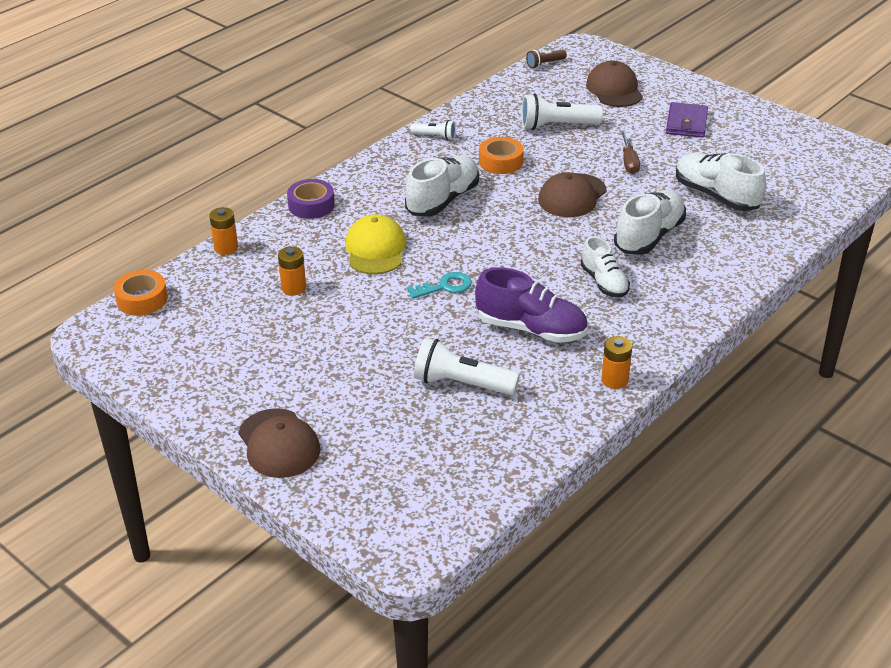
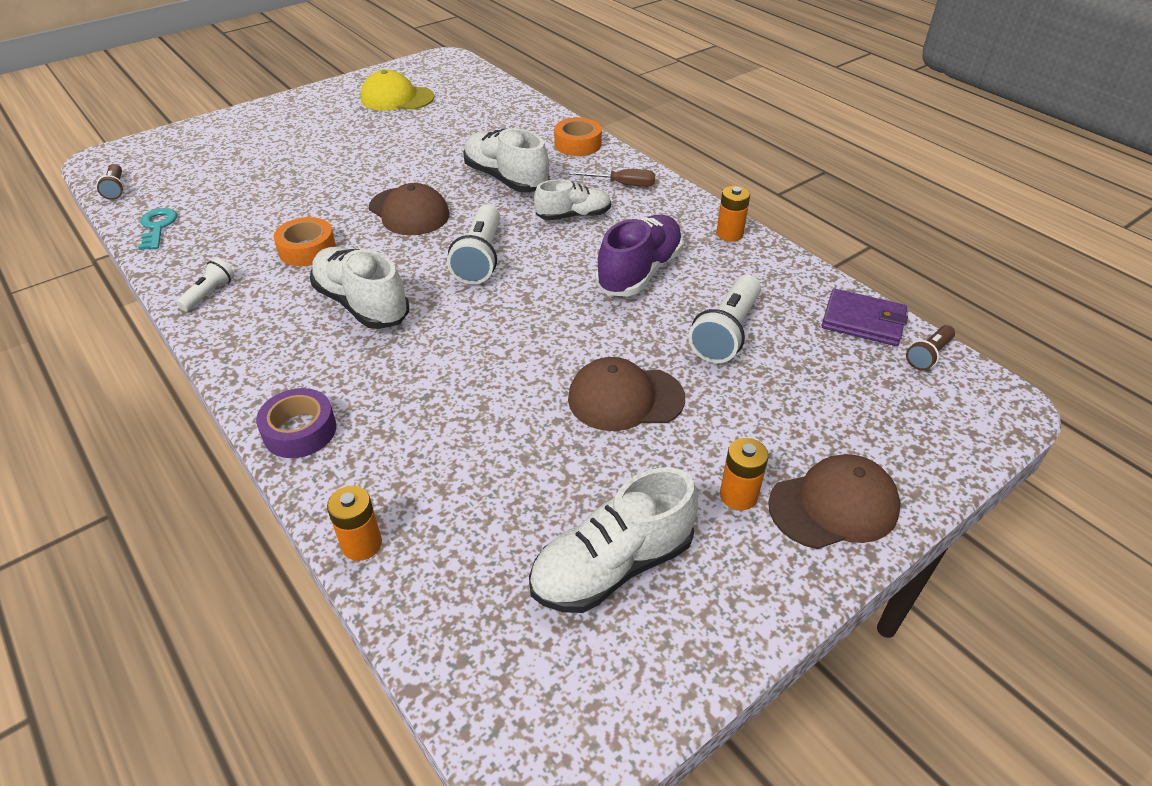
camera: 80 degrees left, 5 degrees up
orange tape [114,270,168,316] -> orange tape moved to [554,118,602,156]
orange battery [278,246,306,296] -> orange battery moved to [720,438,769,510]
yellow cap [345,214,406,274] -> yellow cap moved to [360,70,434,110]
turquoise key [407,272,472,299] -> turquoise key moved to [138,208,177,250]
white flashlight [521,94,603,130] -> white flashlight moved to [447,205,500,284]
brown cap [586,60,643,107] -> brown cap moved to [568,357,685,431]
brown screwdriver [620,130,640,174] -> brown screwdriver moved to [569,169,655,187]
purple wallet [666,102,708,138] -> purple wallet moved to [822,289,908,346]
white shoe [676,153,766,211] -> white shoe moved to [529,467,698,613]
none -> brown flashlight [906,325,955,370]

